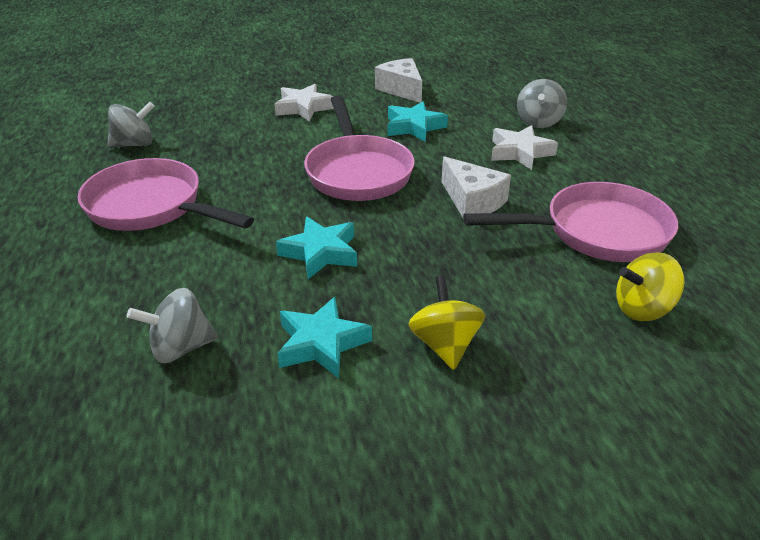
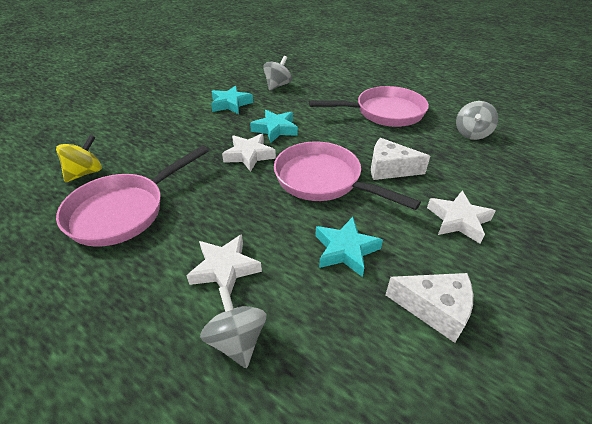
camera: 140 degrees right, 5 degrees up
yellow spinning top [408,275,485,370] -> none
white cheese [442,156,511,218] -> white cheese moved to [371,138,430,180]
none -> white star [222,134,276,172]

